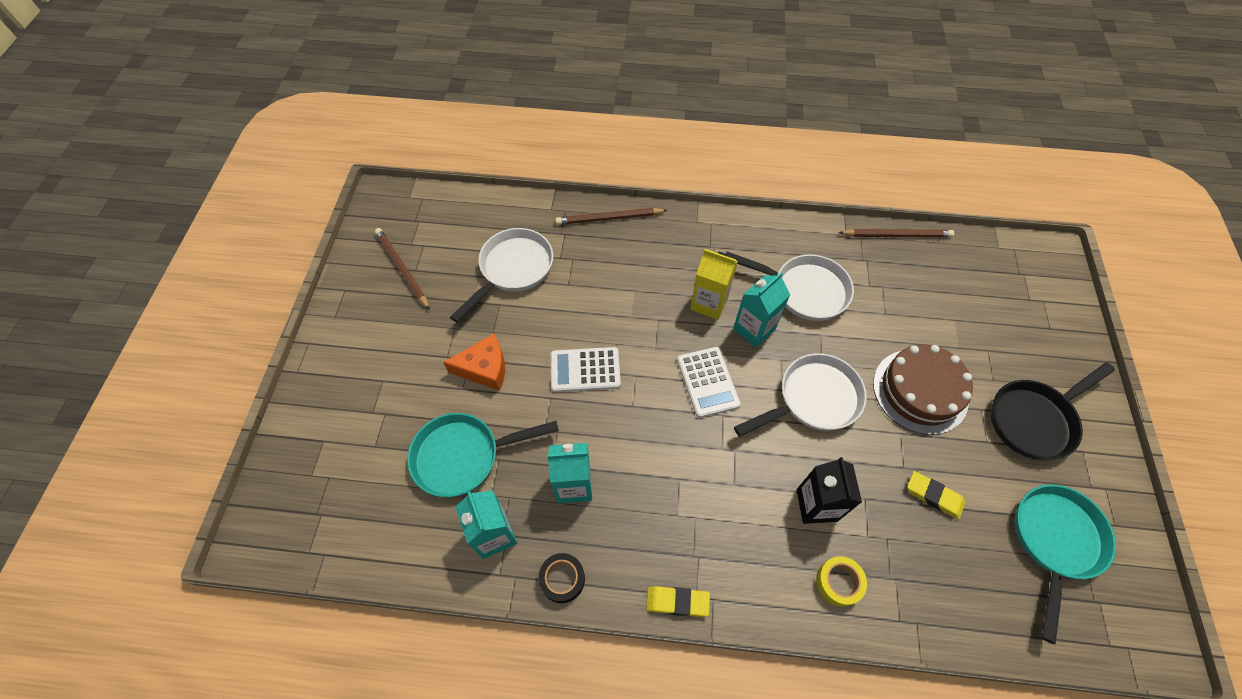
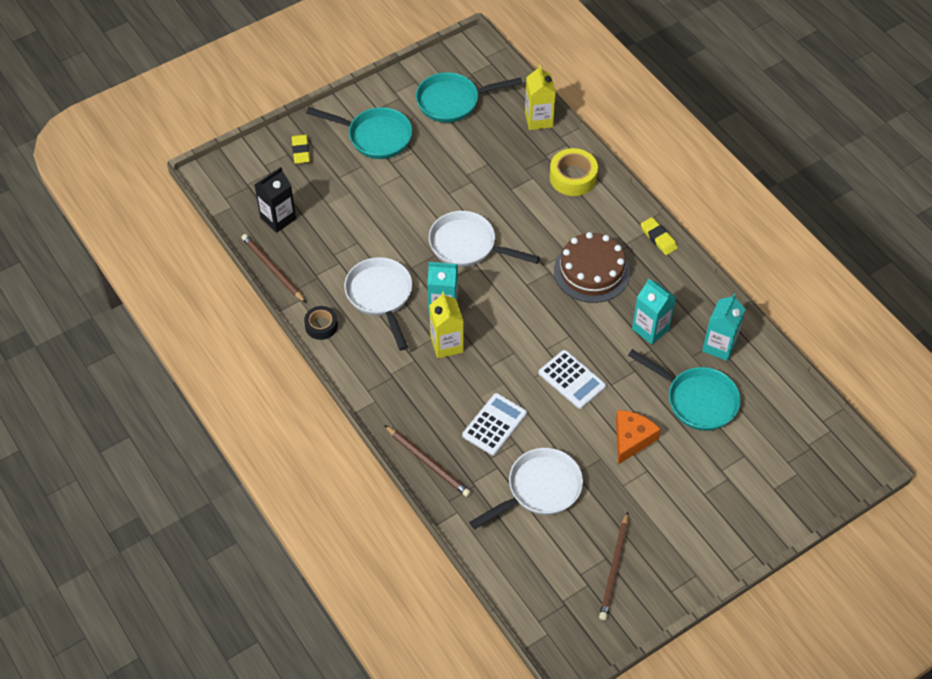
camera: 130 degrees left, 5 degrees down
orange cheese [443,334,505,391] -> orange cheese turned 75 degrees clockwise [616,410,661,465]
white pan [450,228,553,322] -> white pan turned 150 degrees clockwise [469,448,583,529]
black tape [538,553,585,603] -> black tape moved to [304,306,338,340]
white calculator [677,347,741,418] -> white calculator moved to [462,393,527,455]
black carton [797,457,862,524] -> black carton moved to [255,167,296,233]
yellow tape [816,556,867,607] -> yellow tape [550,148,598,196], size x1.55
brown cake [873,344,973,435] -> brown cake moved to [554,232,630,303]
yellow eraser [907,471,965,519] -> yellow eraser moved to [292,135,310,164]
black pan [990,362,1115,460] -> turquoise pan [306,107,412,159]
none -> yellow carton [525,64,556,130]

